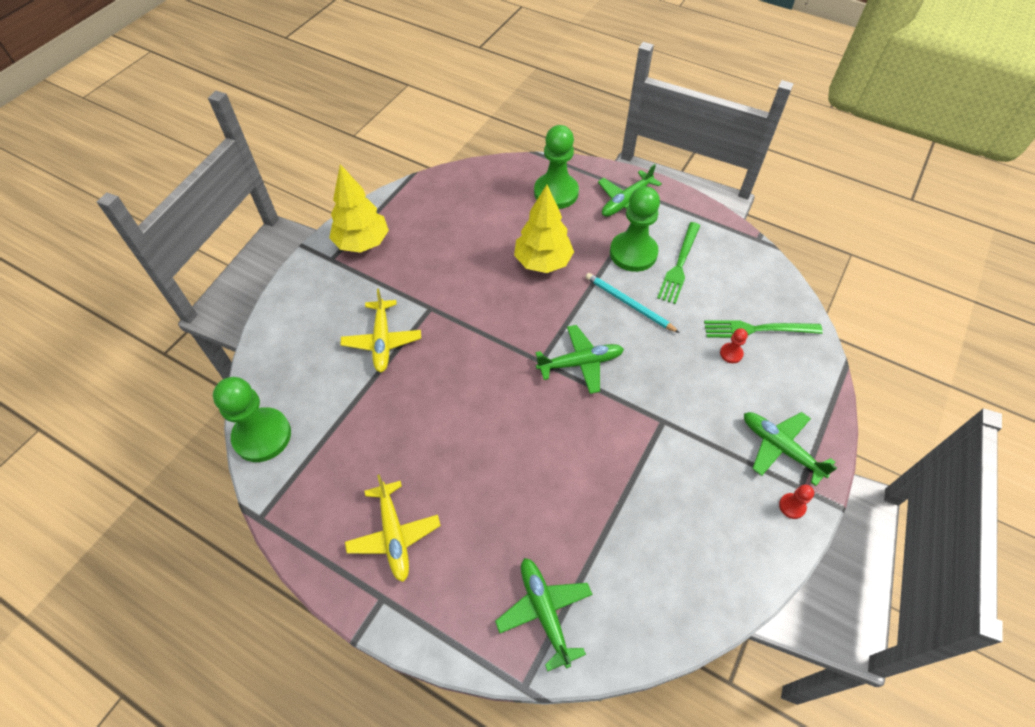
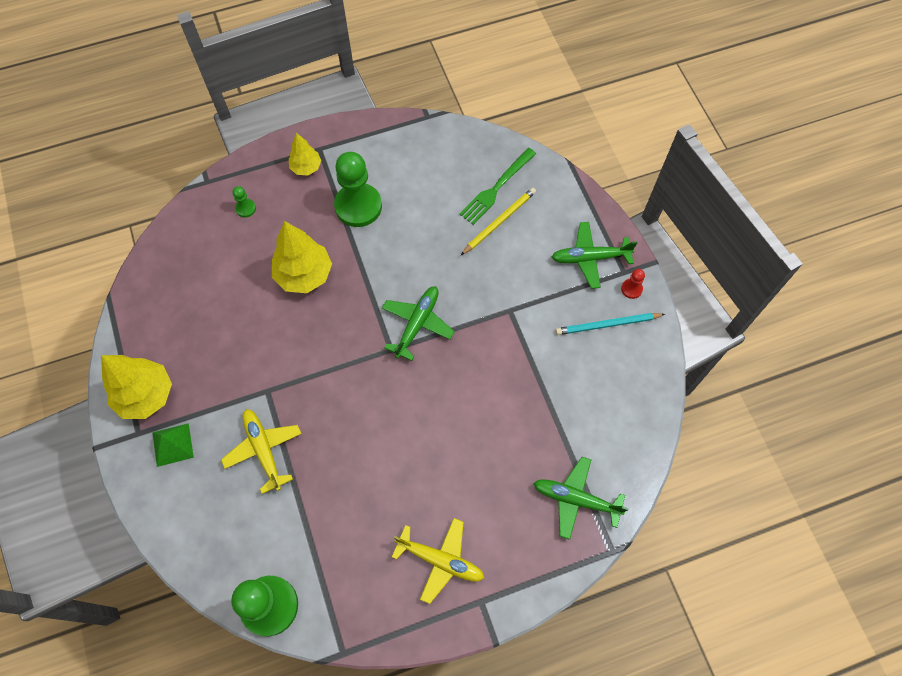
camera: 50 degrees left, 10 degrees up
yellow plane [341,289,421,373] -> yellow plane turned 150 degrees counterclockwise [221,409,301,494]
green pawn [534,125,579,209] -> green pawn [233,186,256,217], size x0.43
turquoise pencil [586,273,680,333] -> turquoise pencil moved to [555,313,665,335]
green plane [598,164,662,217] -> yellow tree [289,133,321,176]
green fork [657,222,700,304] -> none
red pawn [720,328,748,363] -> yellow pencil [461,188,536,255]
none -> green pyramid [152,423,194,467]

